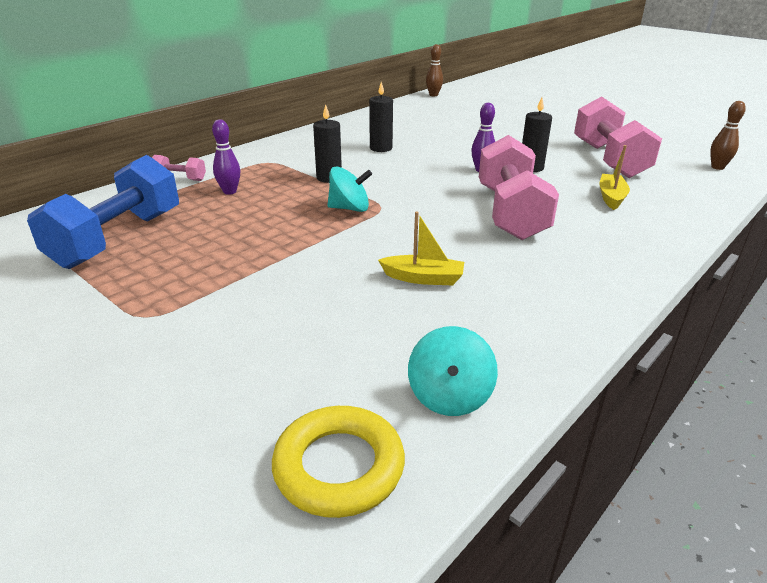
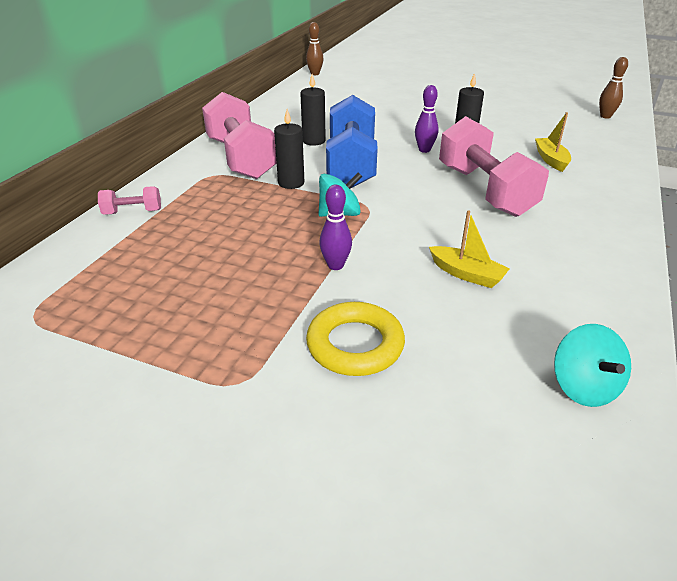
camera: 20 degrees left, 5 degrees up
blue dumbbell [27,155,179,269] -> blue dumbbell moved to [326,95,378,187]
purple bowling pin [212,119,240,195] -> purple bowling pin moved to [319,185,352,270]
yellow ring [272,406,405,518] -> yellow ring moved to [306,302,405,376]
yellow boat [378,211,464,285] -> yellow boat turned 45 degrees clockwise [429,210,510,288]
pink dumbbell [574,96,662,178] -> pink dumbbell moved to [202,92,277,179]

